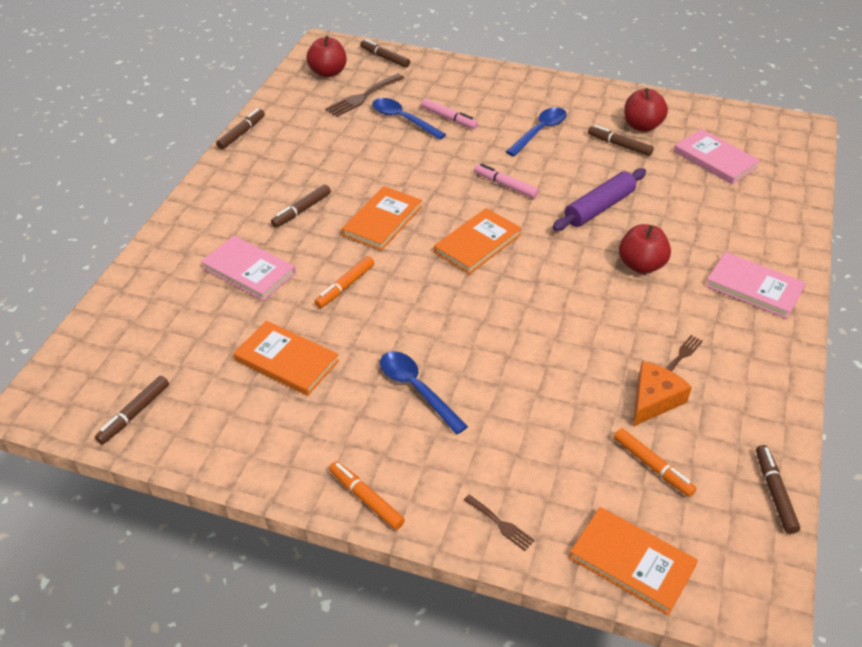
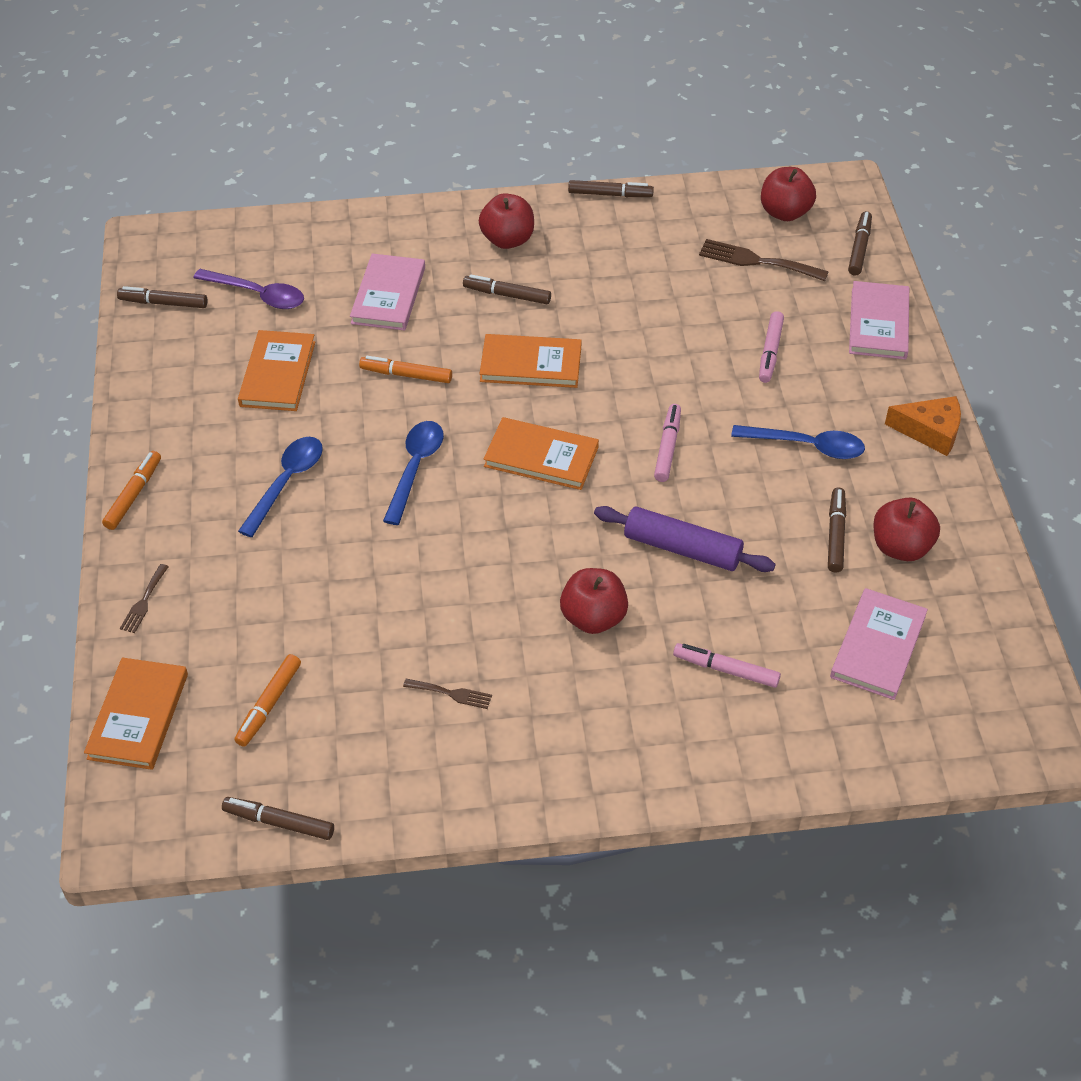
camera: 65 degrees right, 5 degrees up
blue spoon [372,98,446,140] -> blue spoon moved to [383,421,444,525]
orange cheese [633,361,692,426] -> orange cheese moved to [885,396,961,456]
pink book [705,252,806,319] -> pink book moved to [849,281,909,360]
brown marker [756,445,800,534] -> brown marker turned 135 degrees counterclockwise [222,797,334,840]
none -> purple spoon [193,269,304,309]
none -> red apple [479,193,534,249]
none -> pink marker [673,643,781,688]

